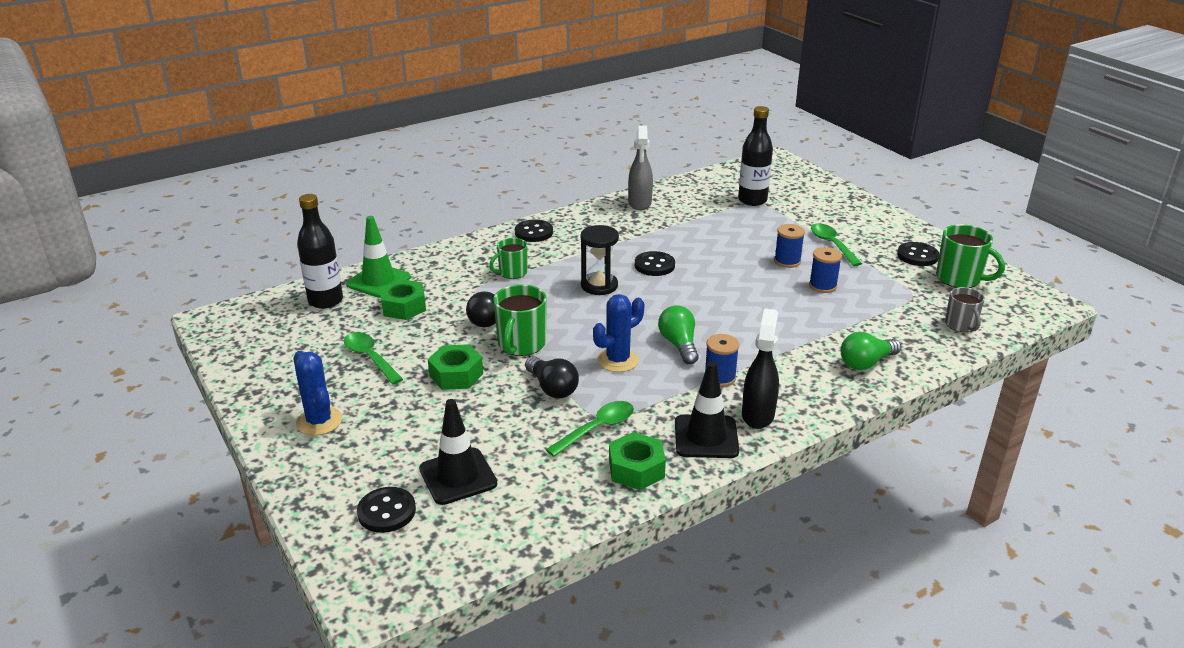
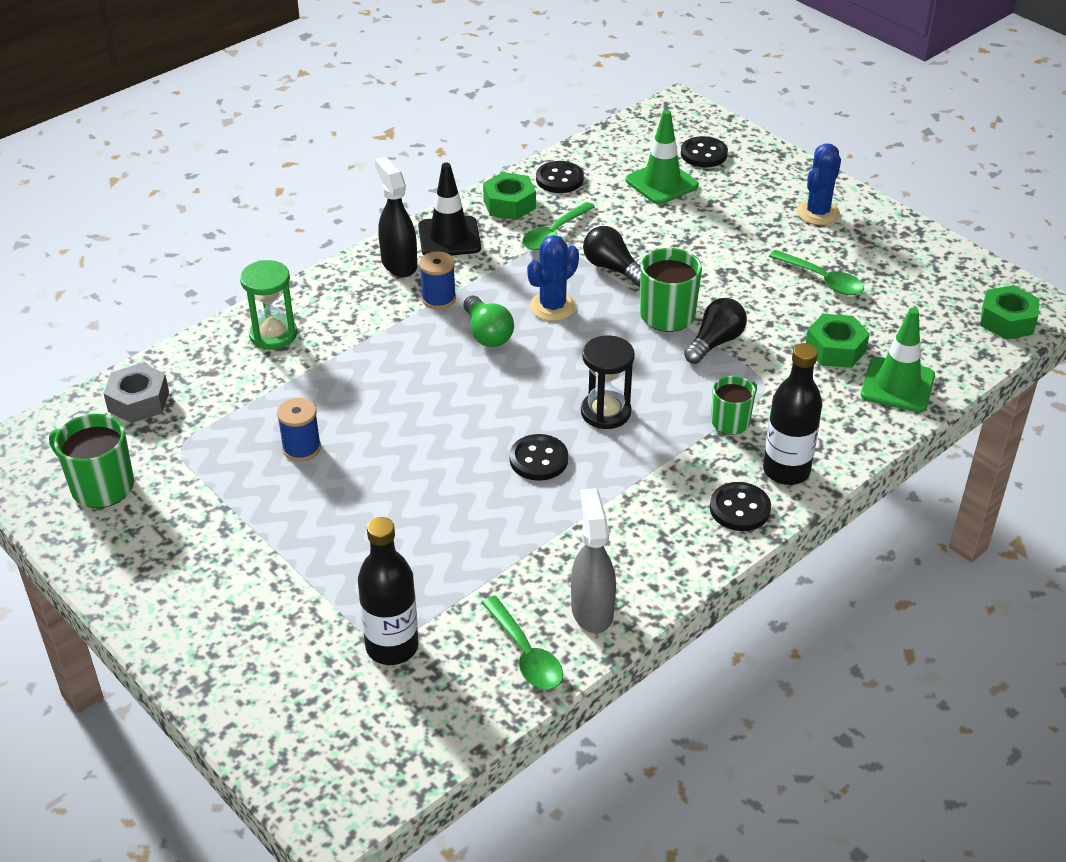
camera: 170 degrees right, 10 degrees up
blue cactus [293,351,342,436] -> blue cactus turned 75 degrees clockwise [796,143,841,225]
black bottle [297,194,343,309] -> black bottle moved to [763,343,822,485]
black traffic cone [419,399,497,505] -> green traffic cone [626,110,699,204]
green nut [428,344,483,390] -> green nut moved to [980,285,1040,339]
black spray bottle [742,308,779,429] -> black spray bottle turned 150 degrees clockwise [375,157,417,277]
blue spool [774,224,805,268] -> none
green spoon [811,223,862,266] -> green spoon moved to [481,596,563,690]
green light bulb [841,332,901,370] -> green hourglass [240,260,297,350]
black button [897,242,939,266] -> black button moved to [536,161,584,193]
grey mug [945,287,985,332] -> grey nut [103,363,169,423]

